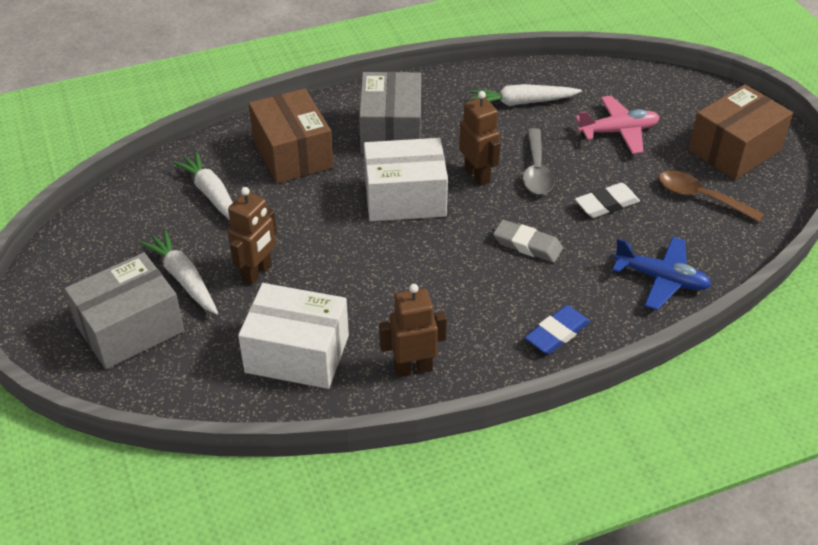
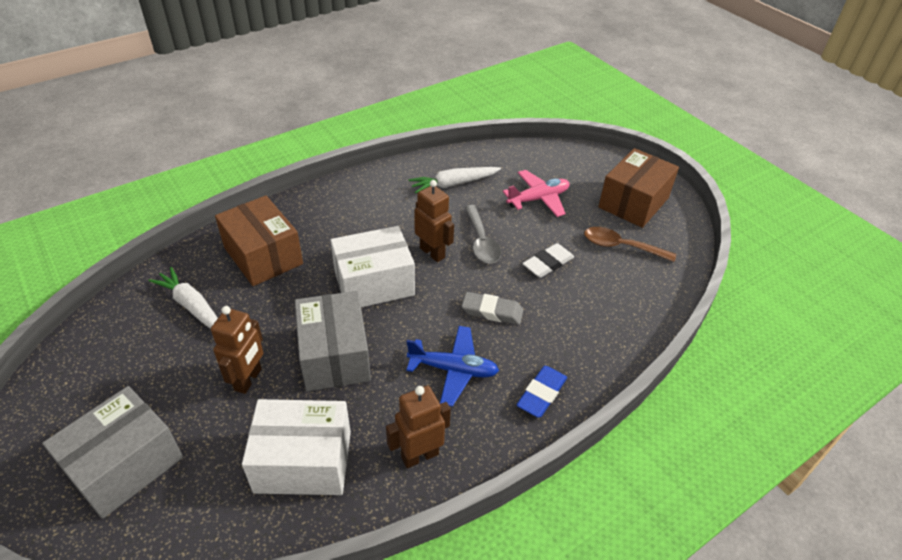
camera: 15 degrees left, 0 degrees up
white carrot [139,230,218,314] -> none
grey box [359,72,421,154] -> grey box moved to [295,291,371,391]
blue plane [612,237,711,310] -> blue plane moved to [406,326,499,407]

